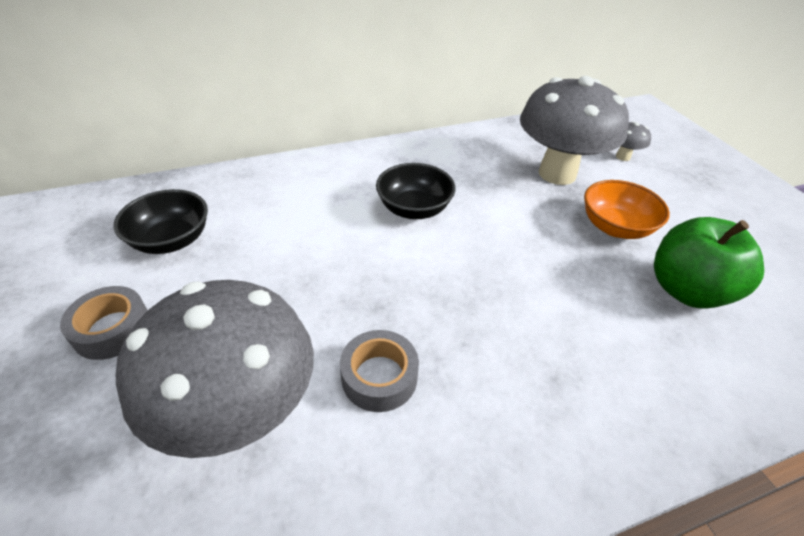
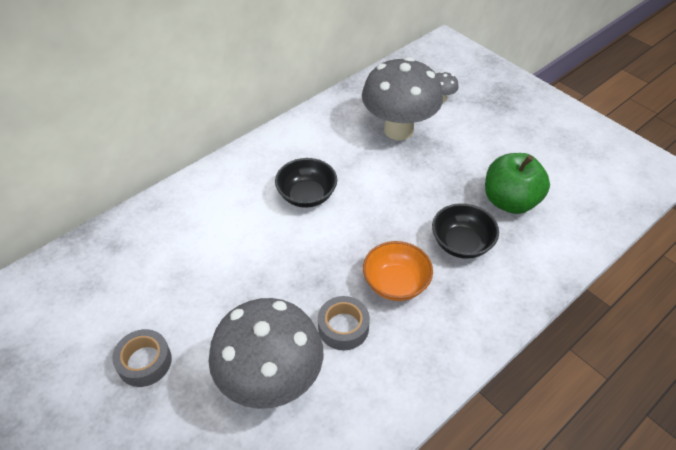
camera: 20 degrees left, 5 degrees up
black bowl [113,189,208,254] -> black bowl moved to [432,203,499,259]
orange bowl [584,180,670,239] -> orange bowl moved to [363,241,433,301]

